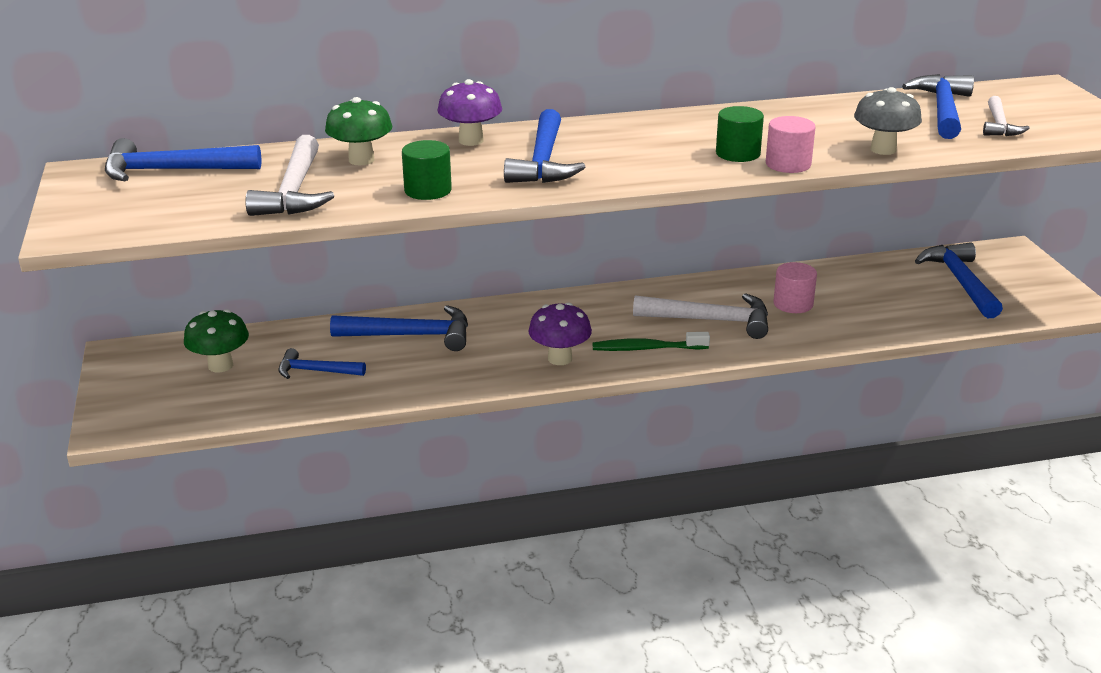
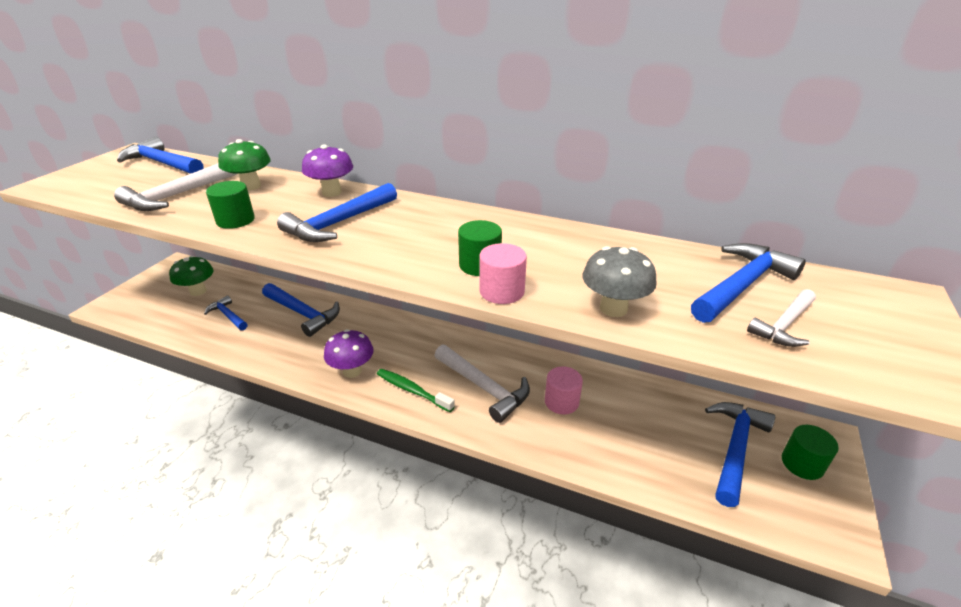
camera: 35 degrees right, 5 degrees up
none -> green cylinder [782,425,839,480]

